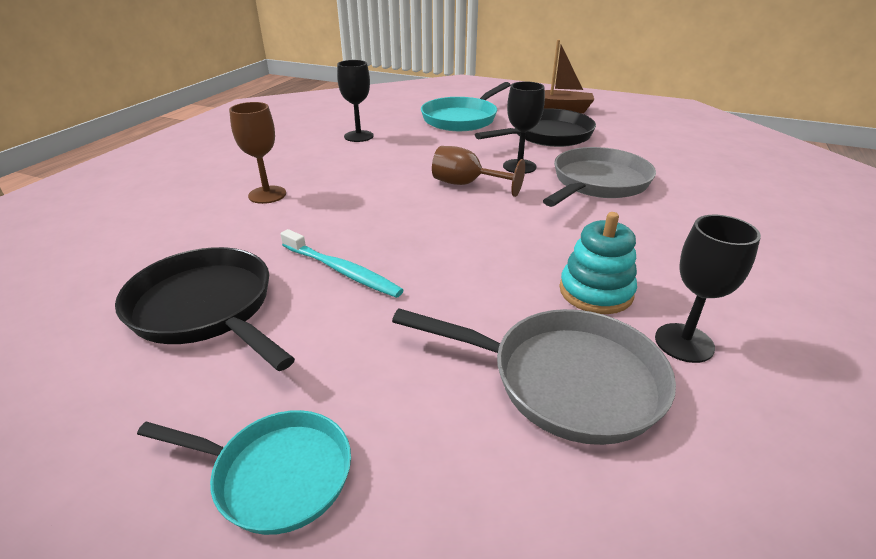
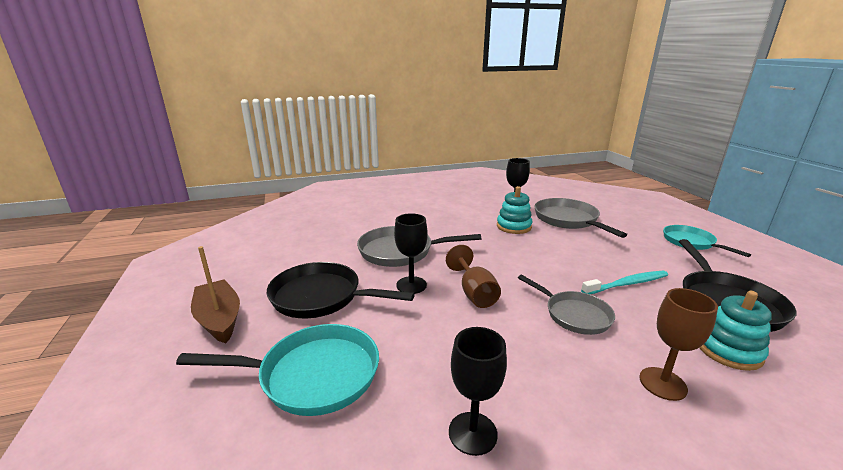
camera: 130 degrees left, 10 degrees down
turquoise toothbrush [280,229,404,298] -> turquoise toothbrush turned 75 degrees clockwise [581,271,668,294]
none -> grey pan [518,275,615,335]
none -> turquoise stacking toy [699,291,772,371]

